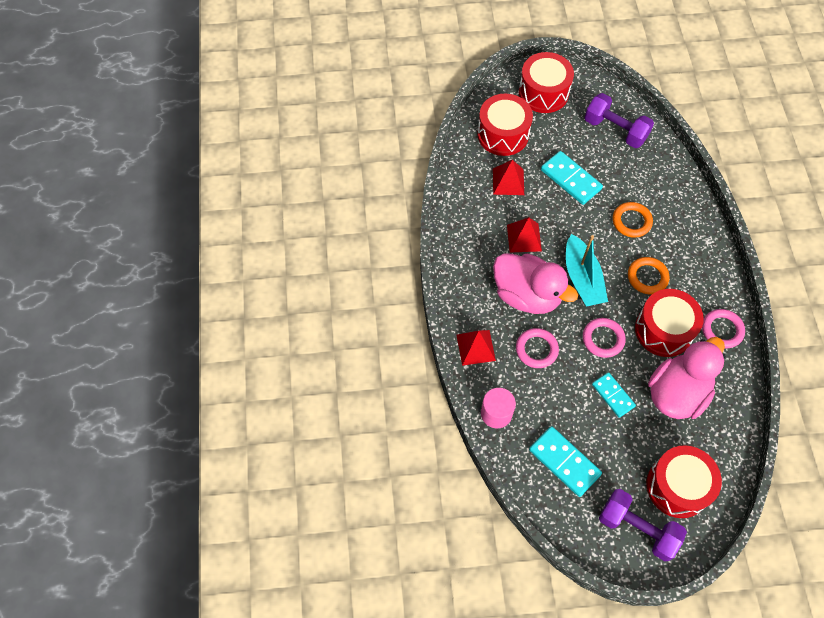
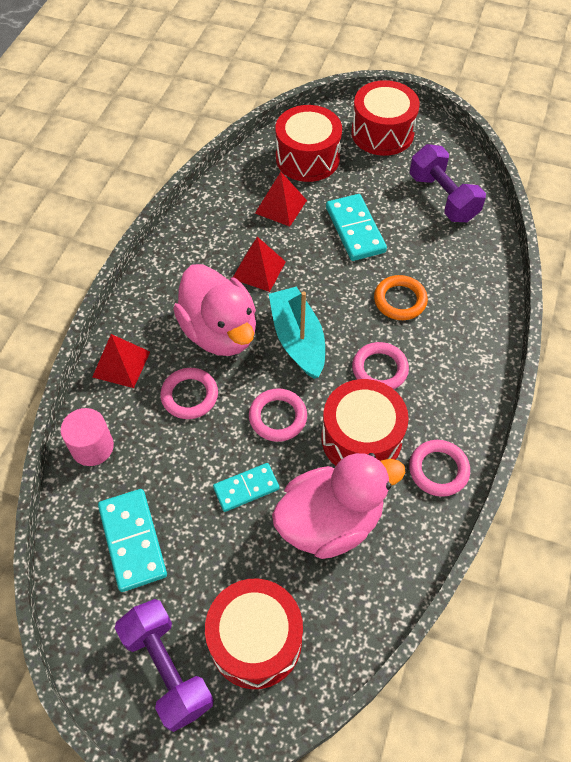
camera: 25 degrees right, 5 degrees down
turquoise boat [566,234,608,307] -> turquoise boat turned 150 degrees clockwise [269,286,325,379]
turquoise domino [592,372,636,418] -> turquoise domino turned 75 degrees clockwise [213,463,279,512]
orange ring [628,257,670,294] -> pink ring [352,342,409,389]

